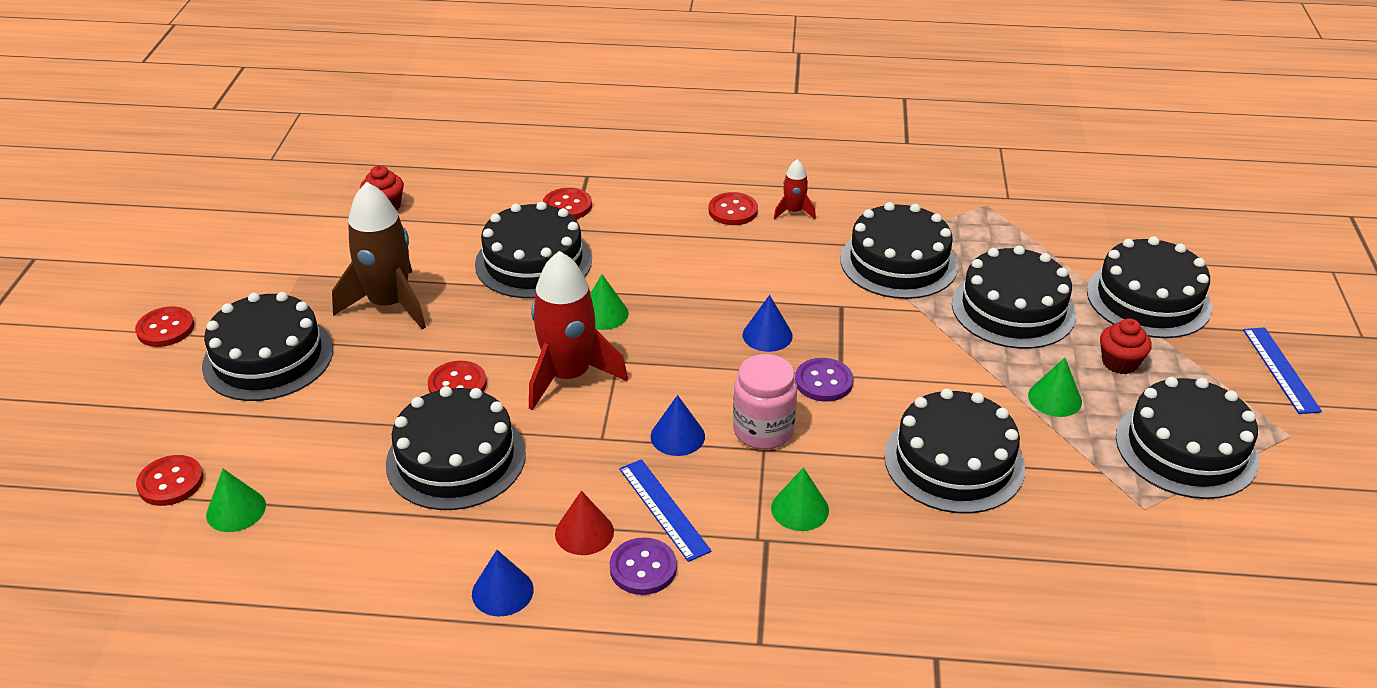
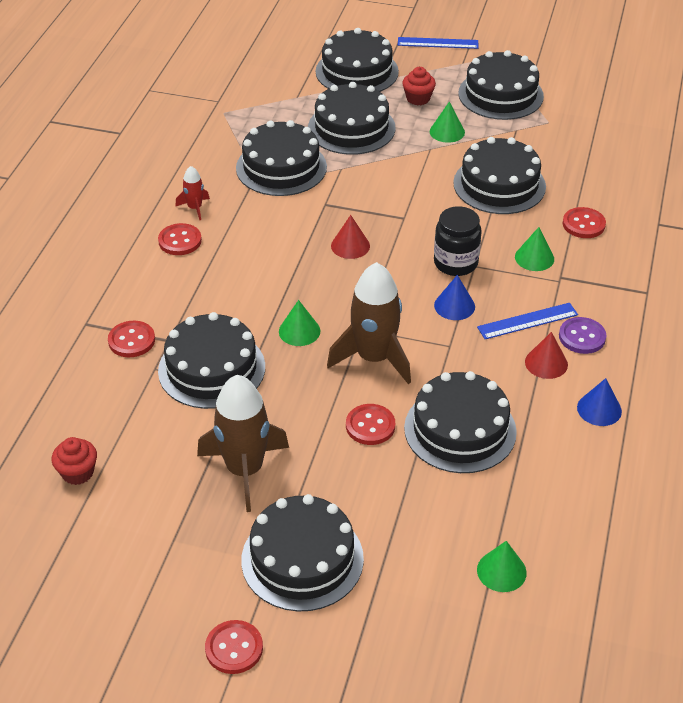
camera: 80 degrees left, 5 degrees up
red button [136,455,203,506] -> red button moved to [563,207,606,238]
red rocket [529,251,628,410] -> brown rocket [327,262,411,384]
pink jar [733,354,797,449] -> black jar [434,206,482,276]
blue cone [743,295,793,352] -> red cone [331,215,370,259]
purple button [795,358,853,402] -> none

